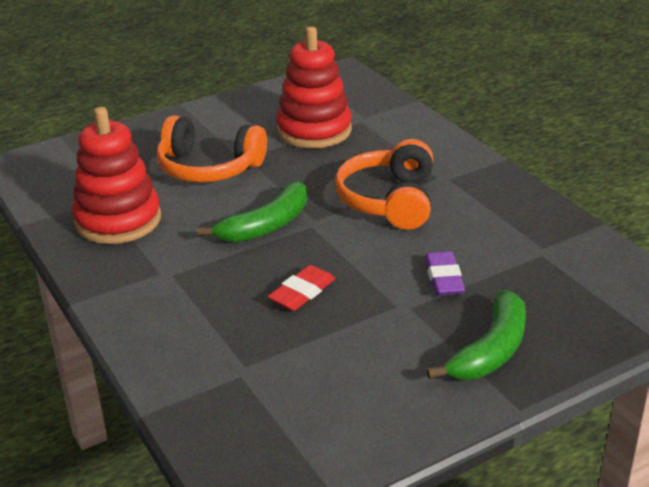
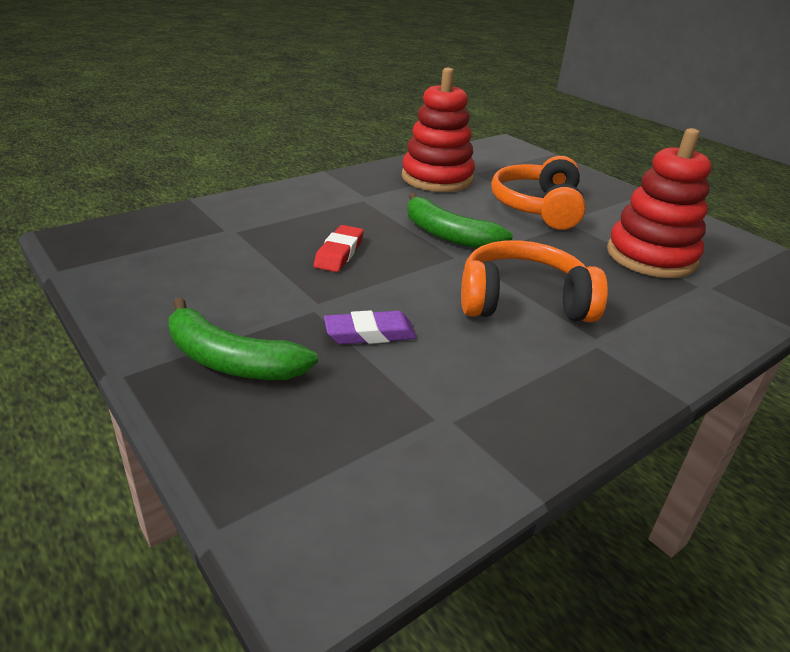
camera: 80 degrees right, 0 degrees up
red eraser [267,265,335,311] -> red eraser turned 75 degrees clockwise [314,225,364,272]

